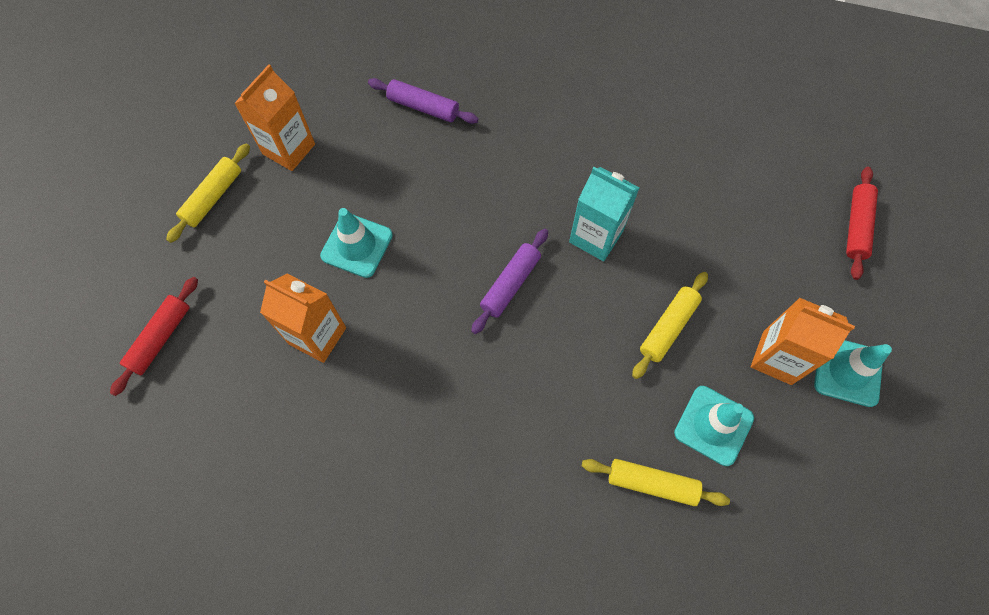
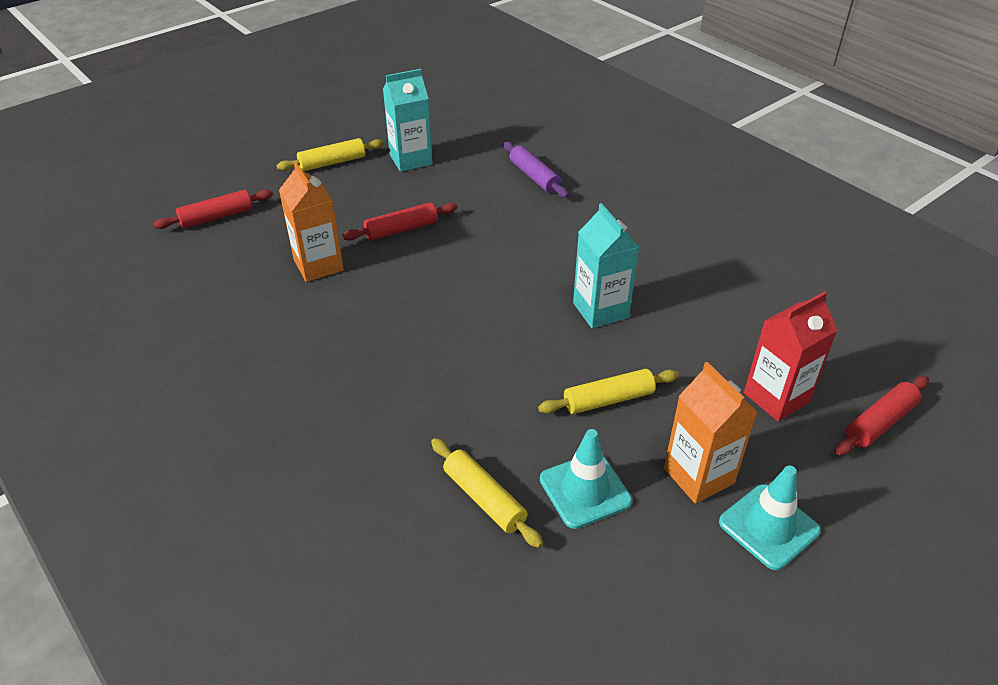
camera: 35 degrees right, 25 degrees down
orange carton [234,65,315,171] -> turquoise carton [383,69,432,172]
turquoise traffic cone [320,208,393,278] -> red rolling pin [342,202,457,241]
purple rolling pin [471,229,548,334] -> none
none -> red carton [744,291,837,421]

